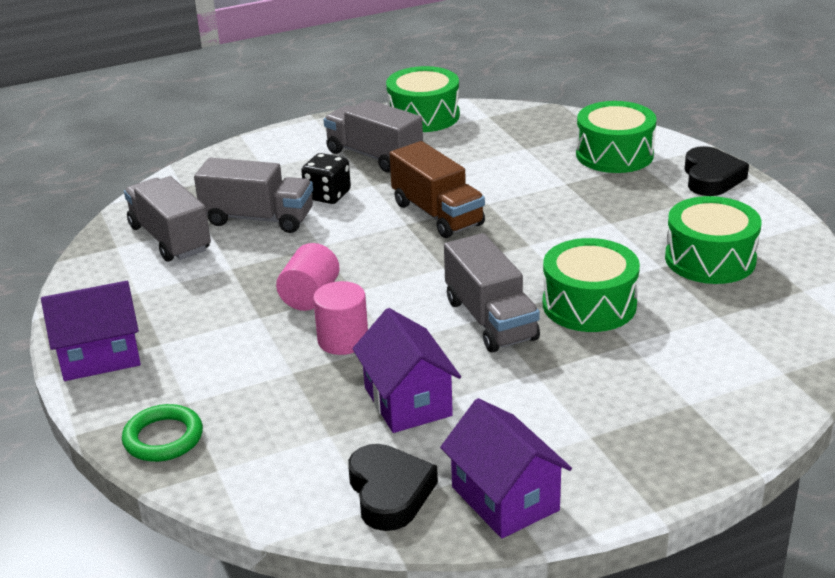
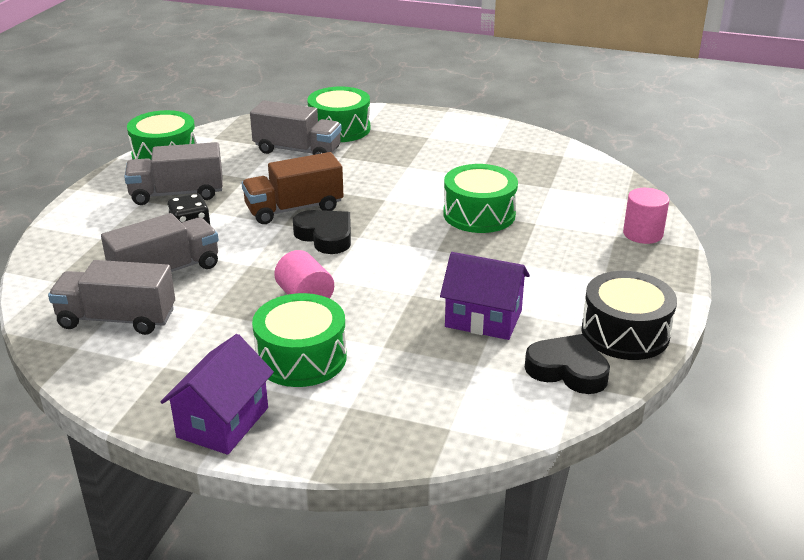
camera: 50 degrees left, 0 degrees up
green ring [122,404,203,462] -> none
pink cylinder [313,281,368,355] -> pink cylinder moved to [623,188,669,244]
brown truck [390,141,485,238] -> brown truck turned 150 degrees clockwise [242,152,344,224]
purple house [440,398,572,538] -> black drum [581,271,677,360]
grey truck [444,233,540,352] -> grey truck moved to [250,100,342,155]
green drum [665,196,761,284] -> green drum moved to [252,293,347,387]
black heart [684,146,749,196] -> black heart moved to [293,210,351,254]

